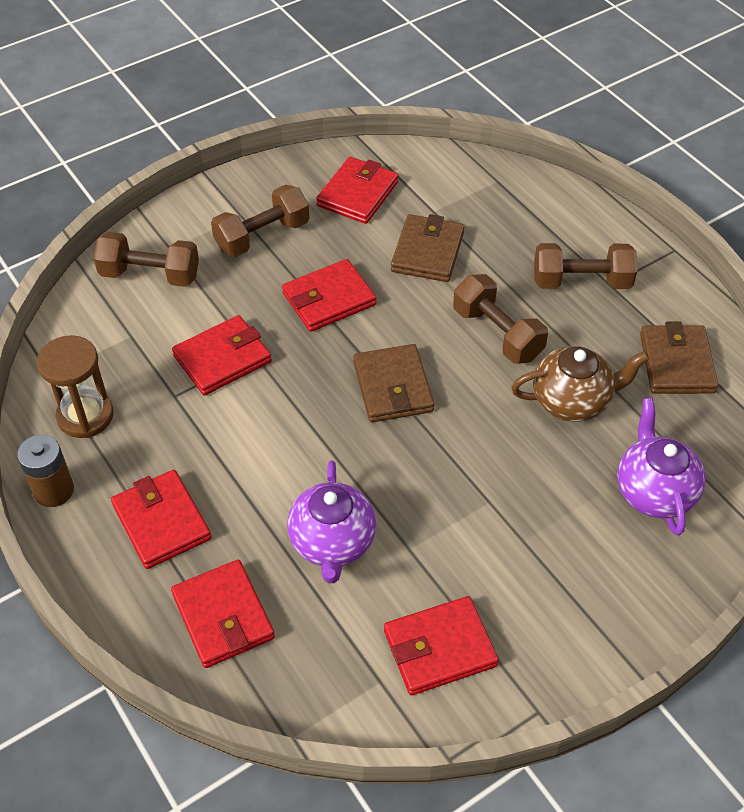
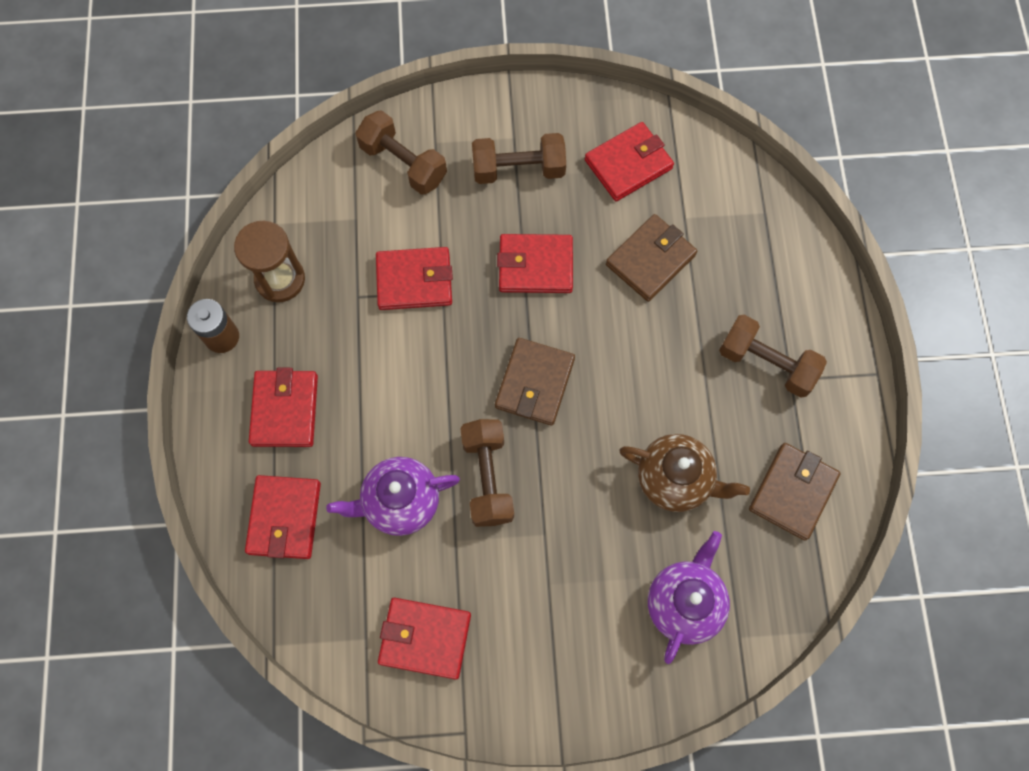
camera: 30 degrees right, 20 degrees up
purple teapot [287,460,376,583] -> purple teapot turned 45 degrees clockwise [326,457,460,536]
brown dumbbell [453,274,548,364] -> brown dumbbell moved to [460,419,514,527]

